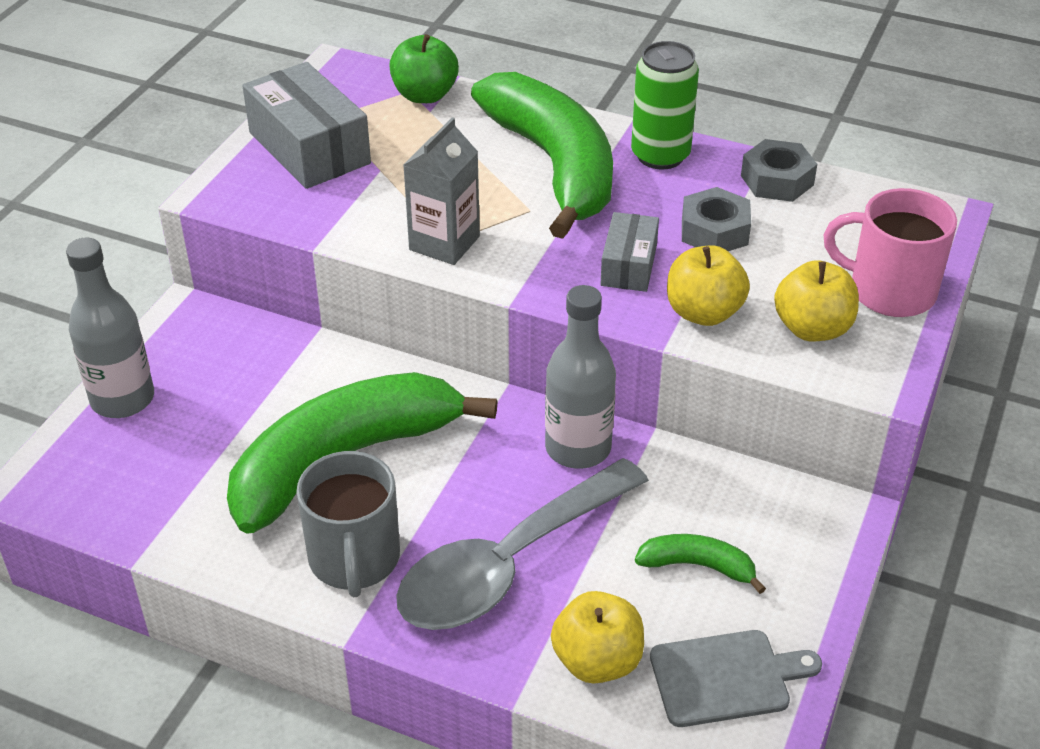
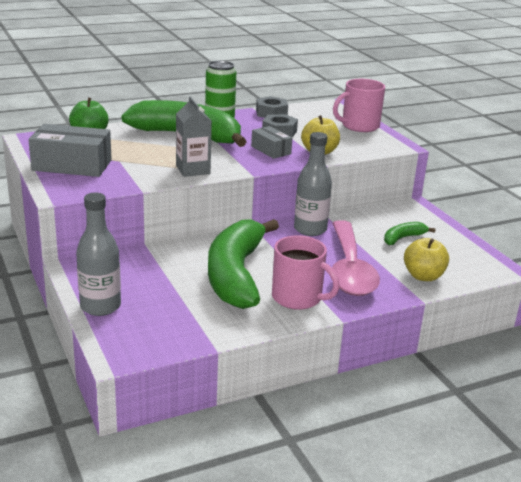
camera: 50 degrees left, 15 degrees down
grey mug [296,451,400,597] -> pink mug [272,235,340,310]
grey spoon [396,458,649,630] -> pink spoon [332,220,380,296]
grey cutting board [650,630,822,727] -> none
yellow apple [774,260,859,342] -> none

